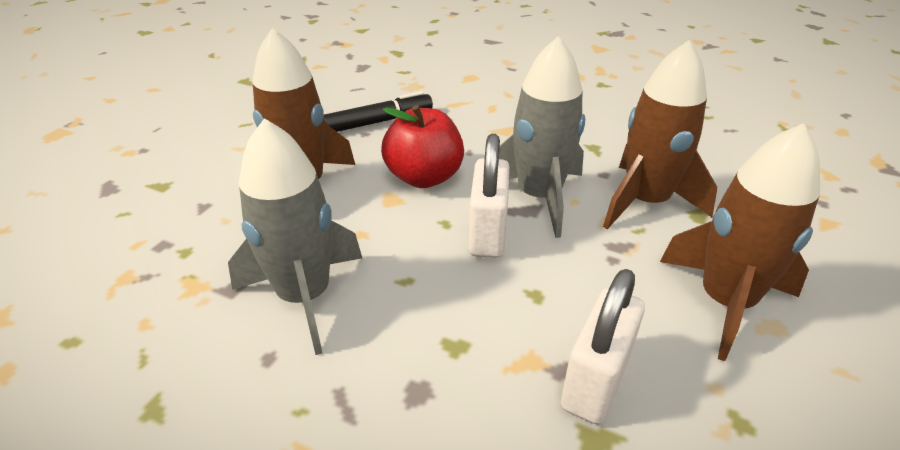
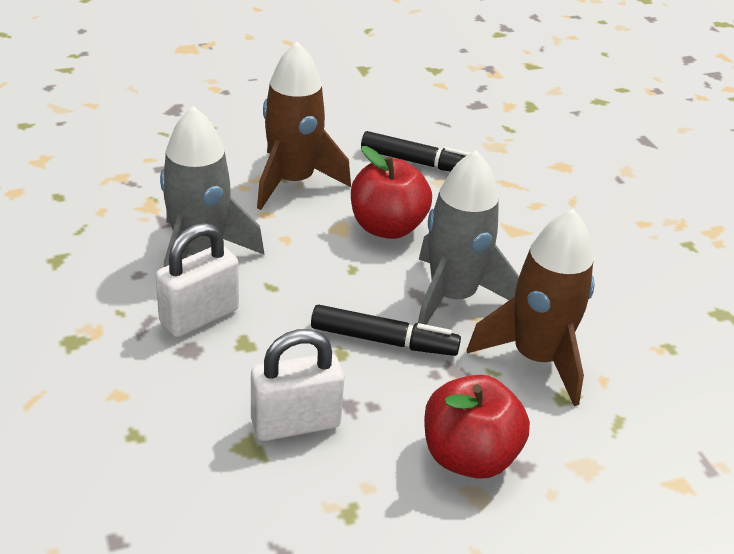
camera: 40 degrees right, 0 degrees up
white padlock [469,134,510,258] -> white padlock moved to [155,223,239,337]
brown rocket [660,123,820,361] -> red apple [424,375,530,479]
none -> black marker [311,305,461,356]

